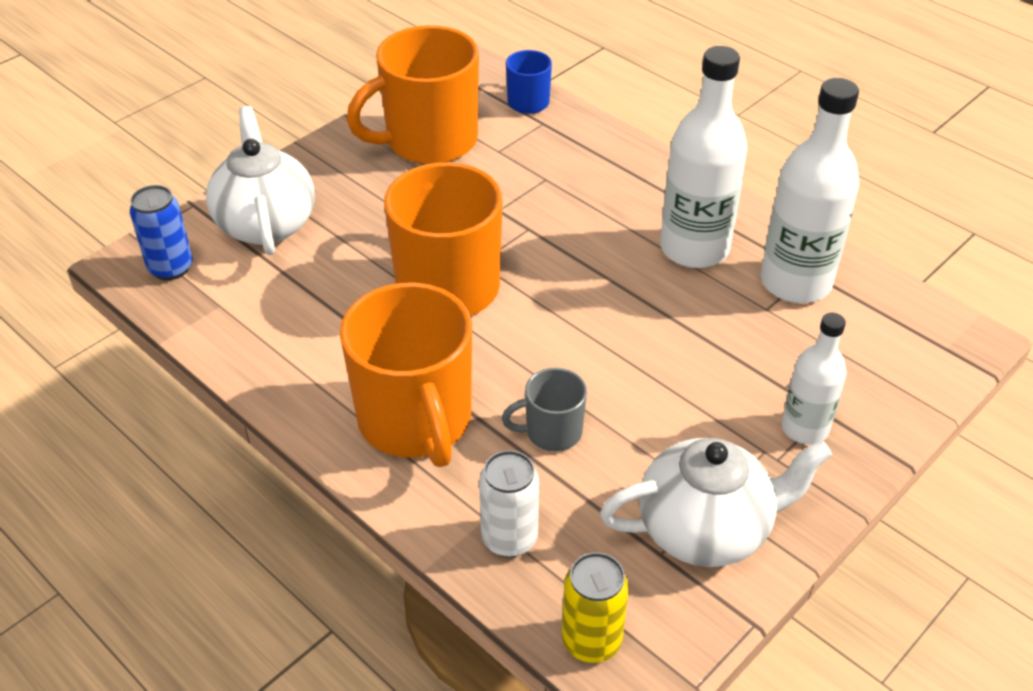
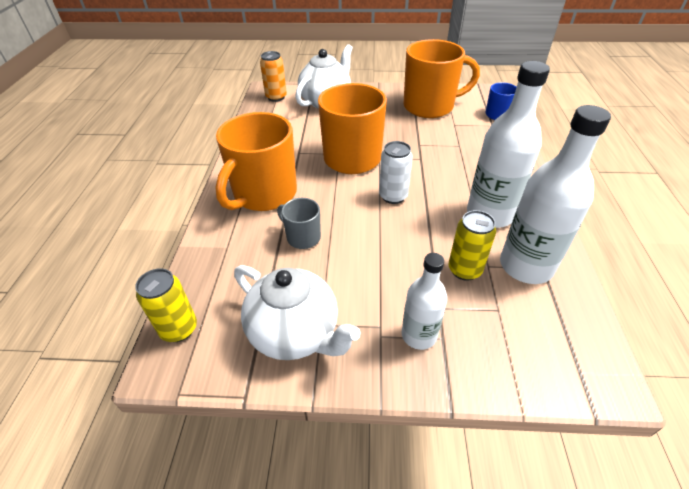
camera: 50 degrees right, 0 degrees up
blue can [130,185,193,280] -> orange can [260,51,287,102]
orange mug [347,25,479,164] -> orange mug turned 150 degrees clockwise [404,39,480,118]
white can [479,450,539,557] -> white can moved to [379,141,413,204]
none -> yellow can [448,210,496,281]

